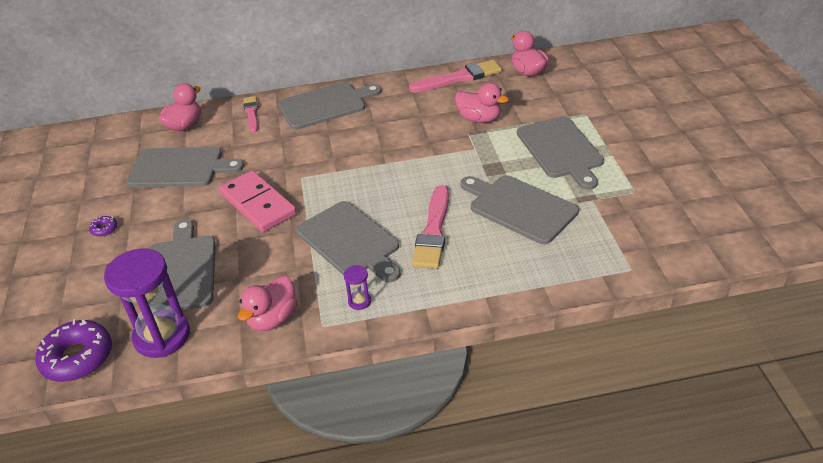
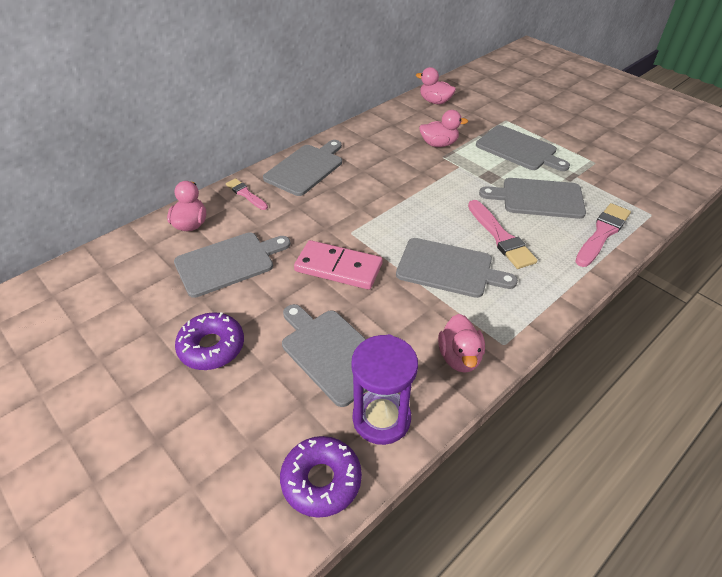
camera: 35 degrees left, 5 degrees up
purple donut [89,216,117,237] -> purple donut [175,312,244,370], size x2.27
purple hourglass [344,265,371,310] -> none
pink brush [409,60,502,93] -> pink brush moved to [575,203,631,267]

